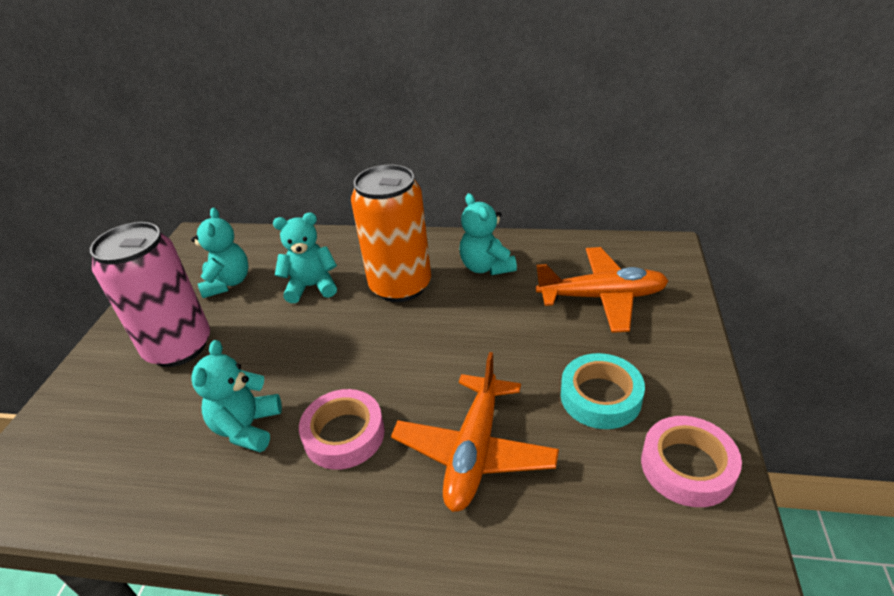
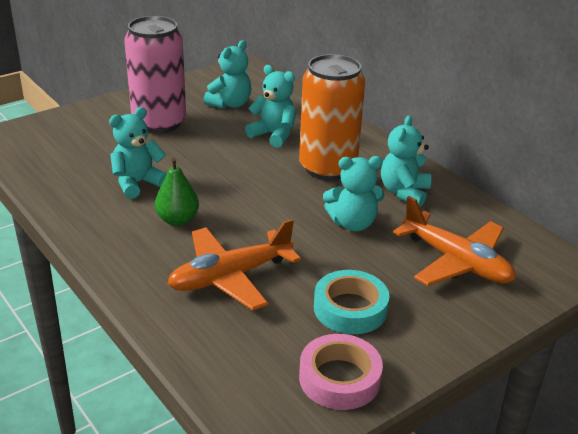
camera: 40 degrees right, 5 degrees down
pink tape [299,389,385,470] -> green pear [155,158,199,226]
none -> turquoise teddy bear [323,156,384,231]

